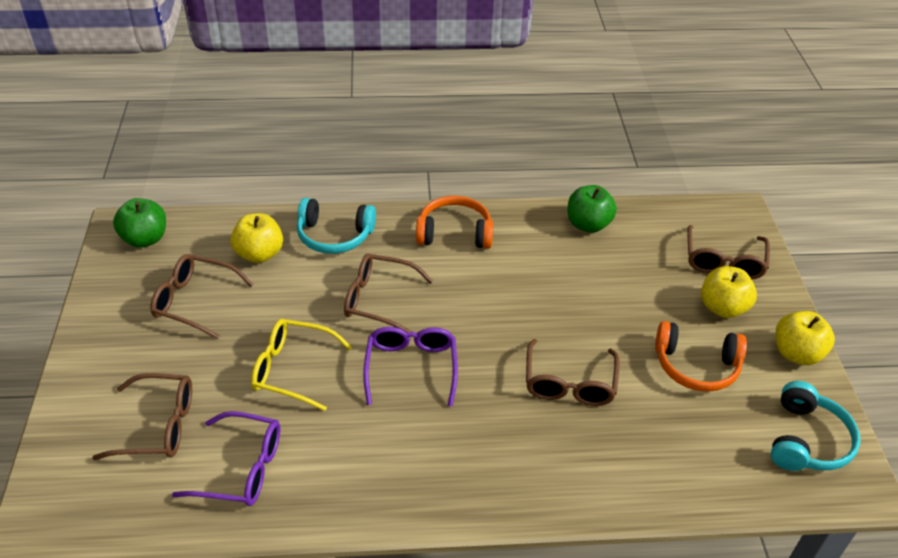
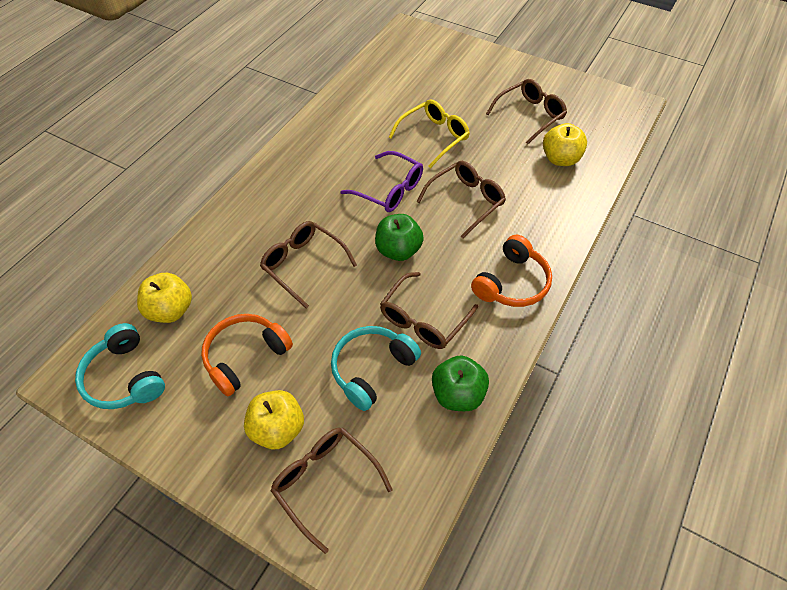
camera: 125 degrees right, 10 degrees up
brown glasses [92,373,192,460] -> brown glasses moved to [380,272,478,349]
green apple [113,198,166,247] -> green apple moved to [375,214,424,261]
purple glasses [172,411,281,506] -> none
turquoise headphones [297,198,376,254] -> turquoise headphones moved to [331,326,421,411]
yellow apple [775,311,835,365] -> yellow apple moved to [137,273,192,323]

